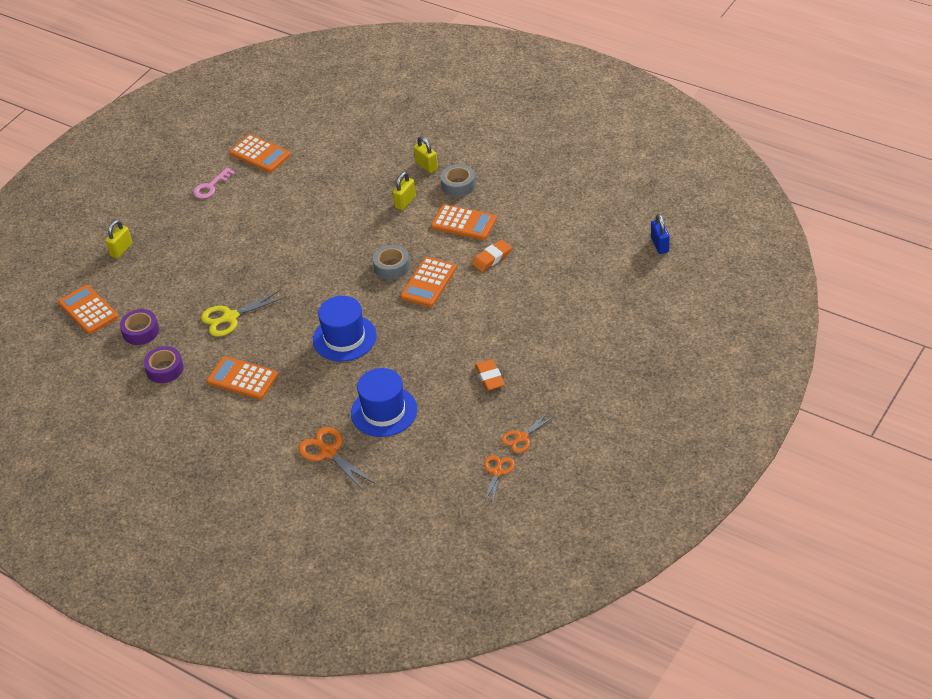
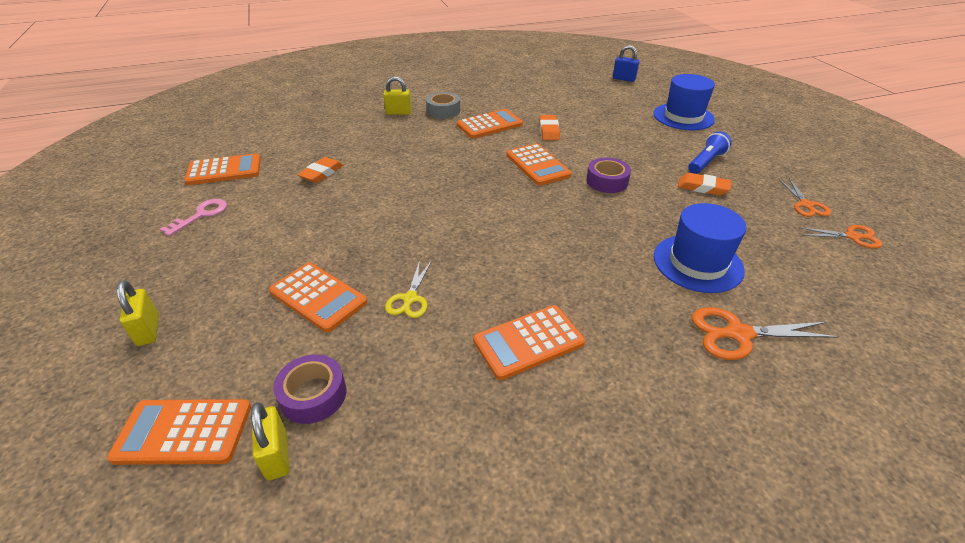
camera: 55 degrees left, 5 degrees down
purple tape [143,346,184,383] -> purple tape moved to [586,158,631,193]
pink key [193,167,235,199] -> pink key turned 135 degrees counterclockwise [160,199,227,236]
yellow scissors [201,290,286,337] -> yellow scissors [385,260,431,318], size x0.66
blue hat [313,296,377,362] -> blue hat moved to [653,74,715,130]
grey tape [373,245,410,280] -> none
yellow padlock [393,172,416,210] -> yellow padlock moved to [251,402,290,480]
orange scissors [483,455,515,504] -> orange scissors turned 135 degrees clockwise [799,225,882,248]
none -> orange calculator [269,263,367,333]
none -> orange eraser [297,157,343,183]
none -> blue flashlight [688,131,732,174]

